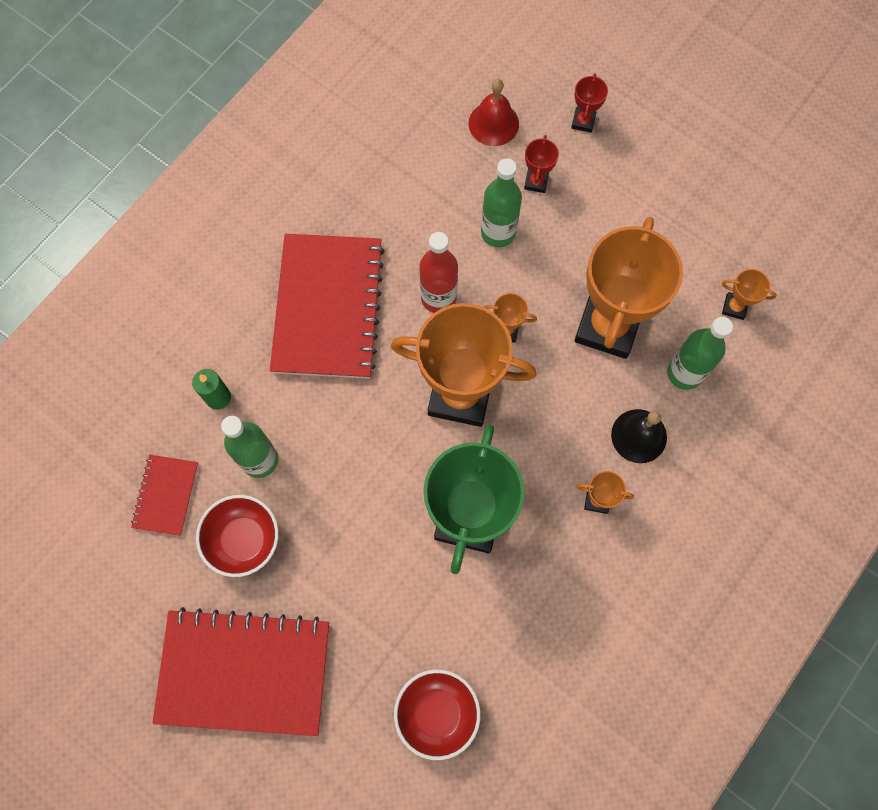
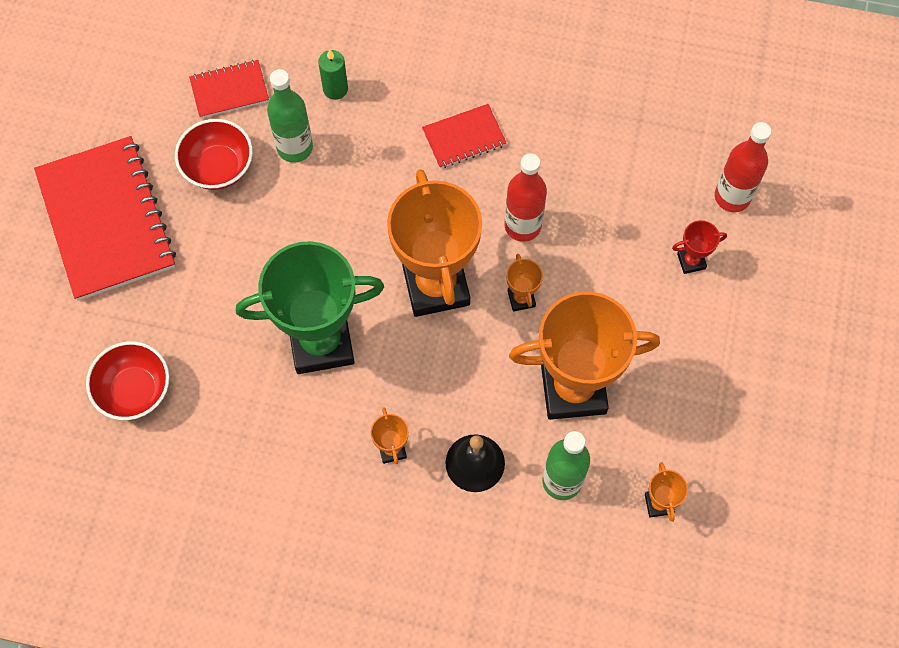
camera: 65 degrees right, 5 degrees down
red notebook [270,234,385,379] -> red notebook [422,104,506,168], size x0.49
red bell [469,79,519,146] -> red bottle [715,122,771,212]
green bottle [481,158,522,248] -> none
red trophy [571,73,608,133] -> none

